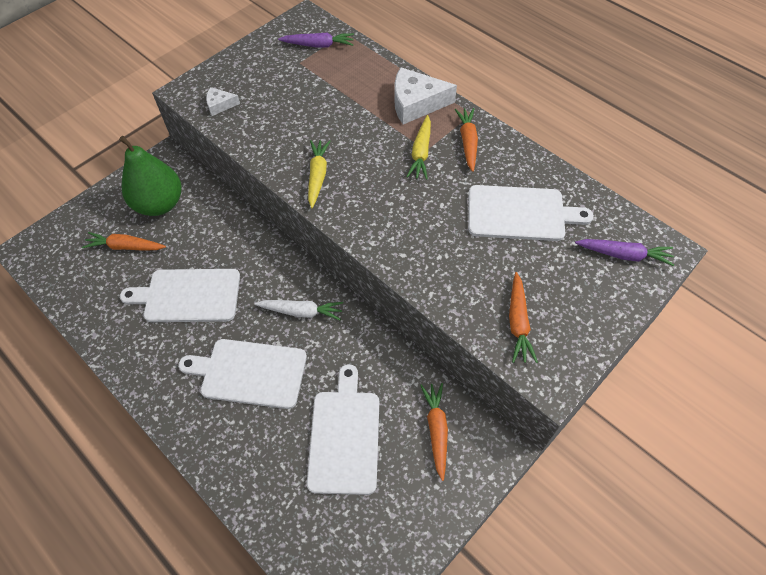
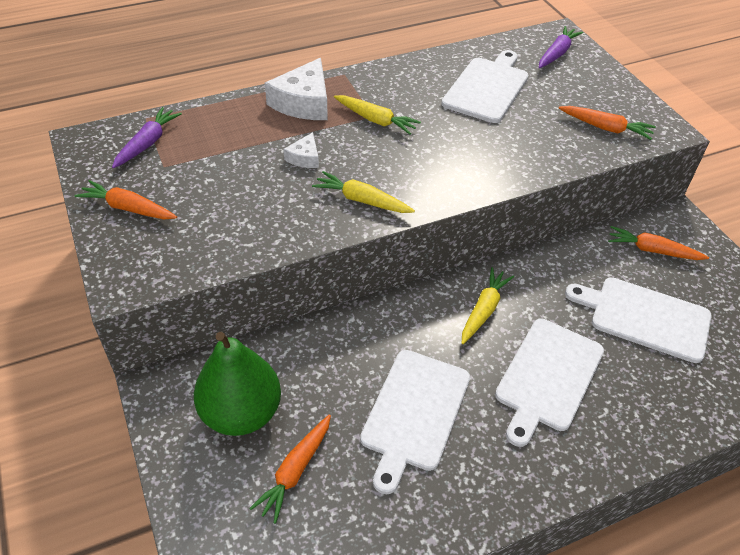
camera: 70 degrees left, 10 degrees down
white cheese [206,87,240,116] -> white cheese moved to [283,132,319,168]
white carrot [254,300,343,321] -> yellow carrot [462,267,514,344]
orange carrot [455,108,478,172] -> orange carrot moved to [75,180,177,219]

